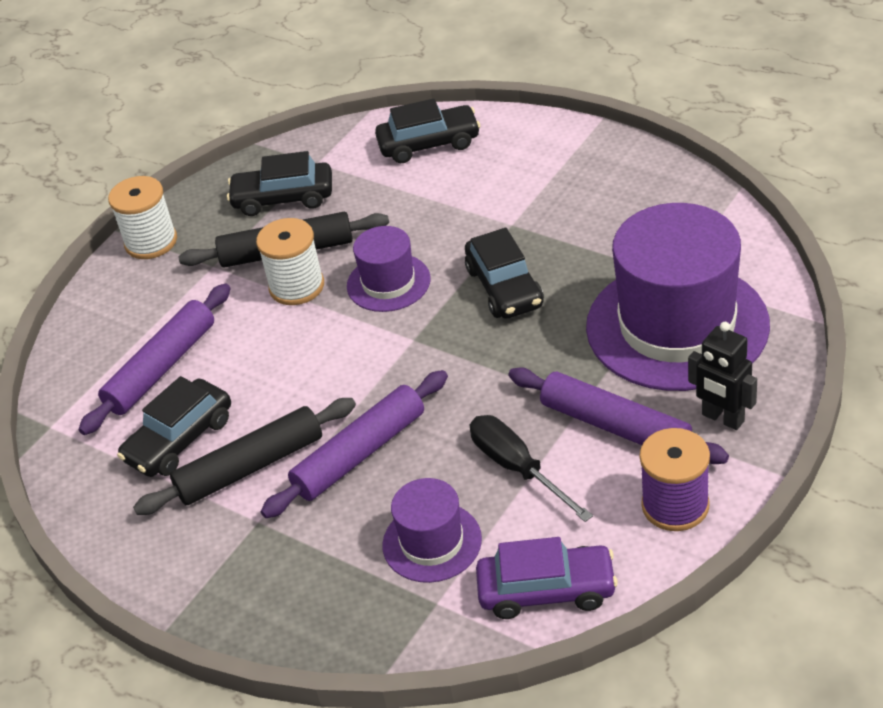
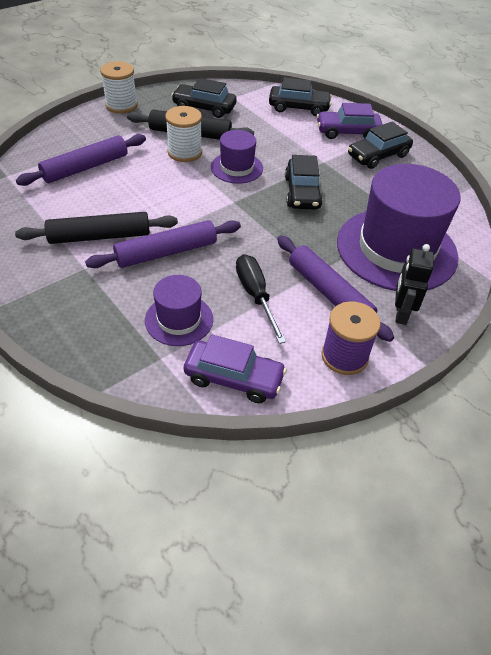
camera: 10 degrees right, 5 degrees up
black car [117,376,231,477] -> black car moved to [348,122,413,169]
black robot [688,322,757,430] -> black robot turned 45 degrees clockwise [395,244,434,325]
none -> purple car [317,103,383,139]

